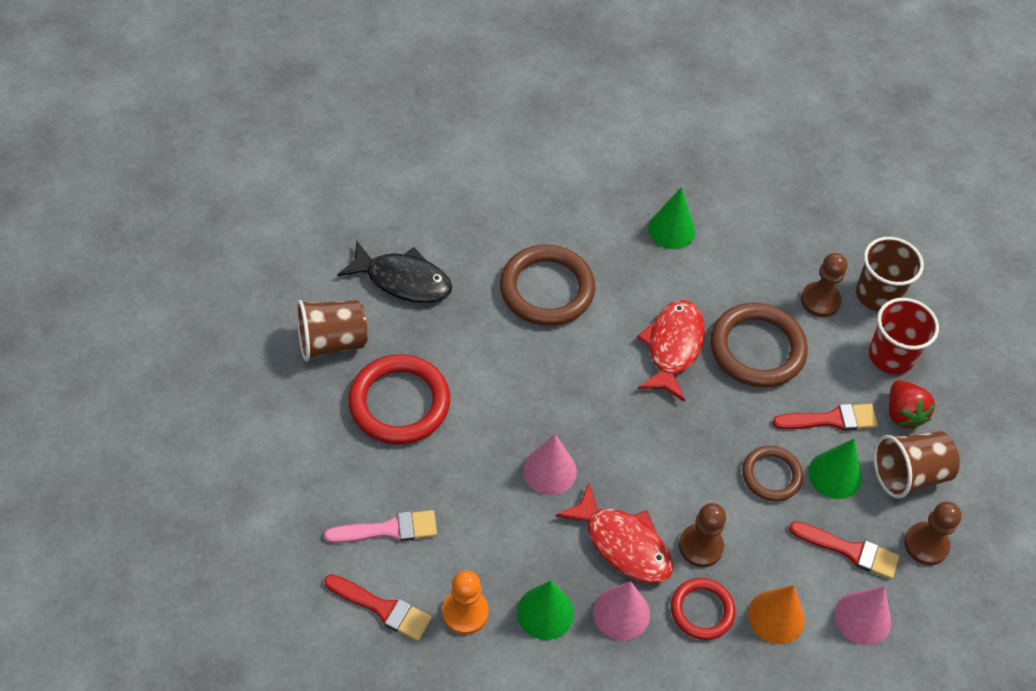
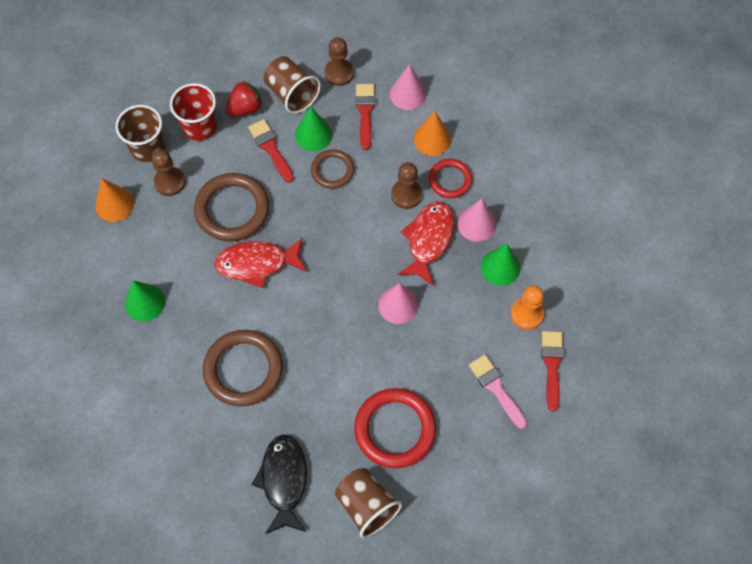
camera: 110 degrees left, 10 degrees up
none -> orange cone [95,178,134,222]

